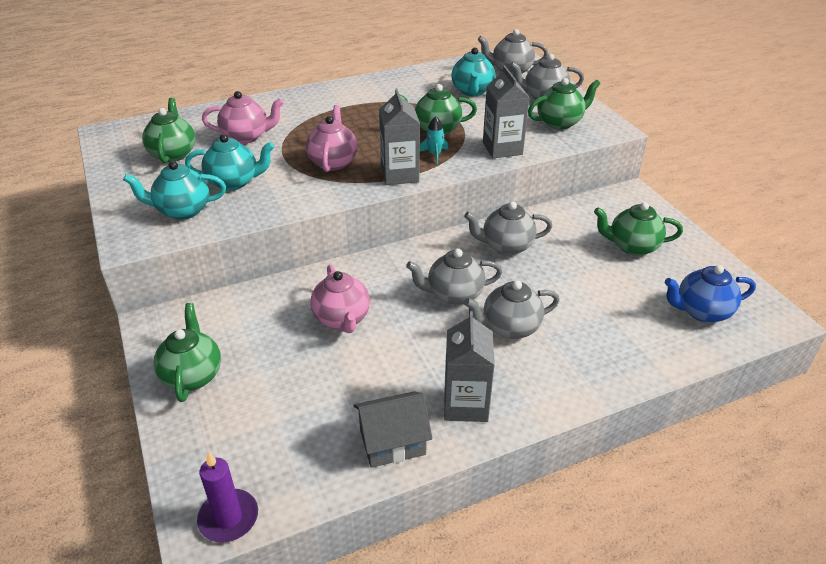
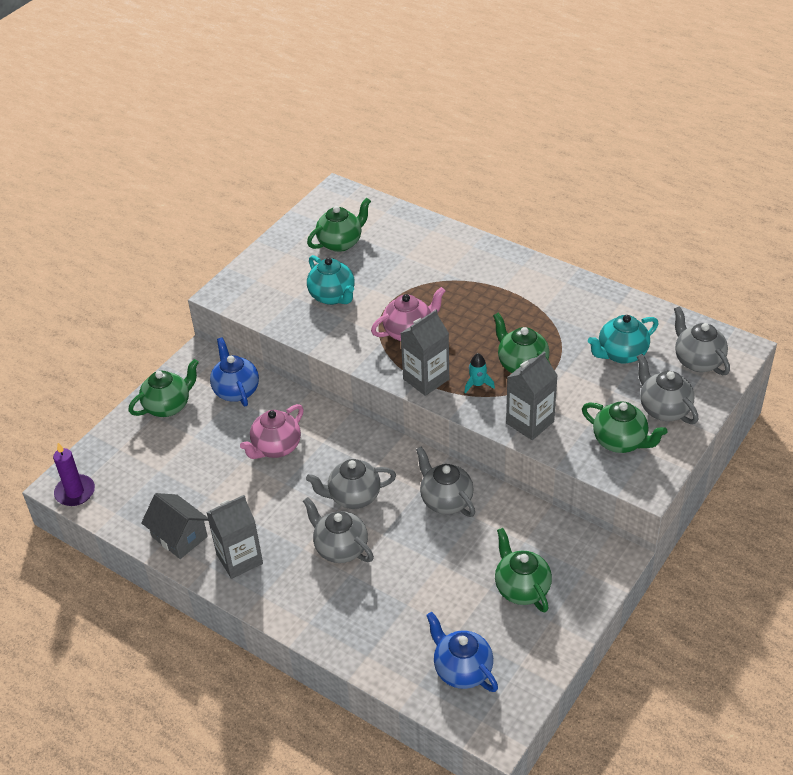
camera: 60 degrees right, 5 degrees up
turquoise teapot [123,161,226,220] -> none
pink teapot [202,91,284,144] -> none
grey teapot [406,249,502,305] -> grey teapot turned 60 degrees counterclockwise [306,459,396,509]
none -> blue teapot [210,337,259,406]

